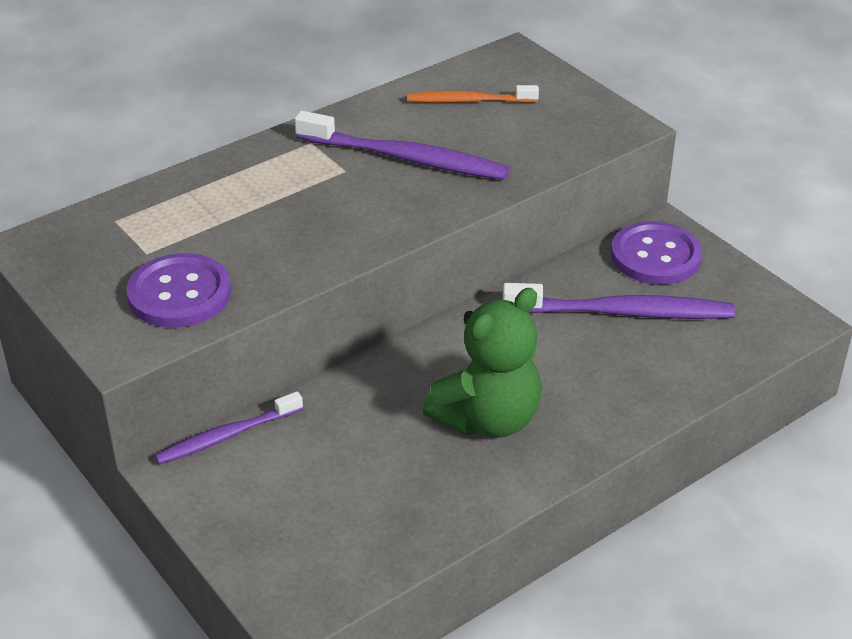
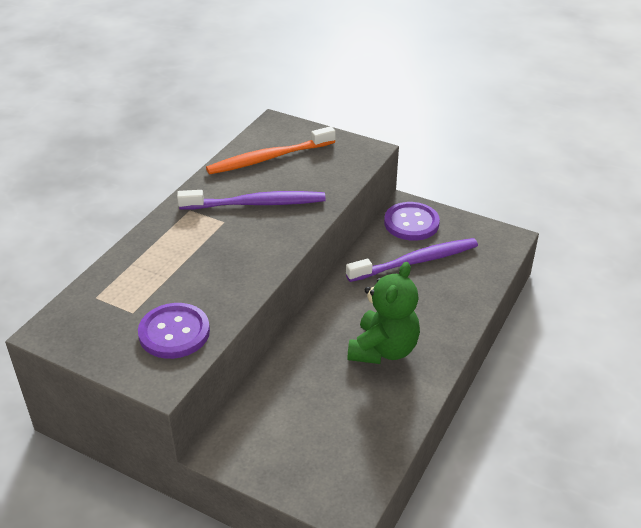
camera: 25 degrees left, 0 degrees up
purple toothbrush [155,392,303,465] -> none
orange toothbrush [407,85,539,103] -> orange toothbrush [206,126,335,174], size x1.61

